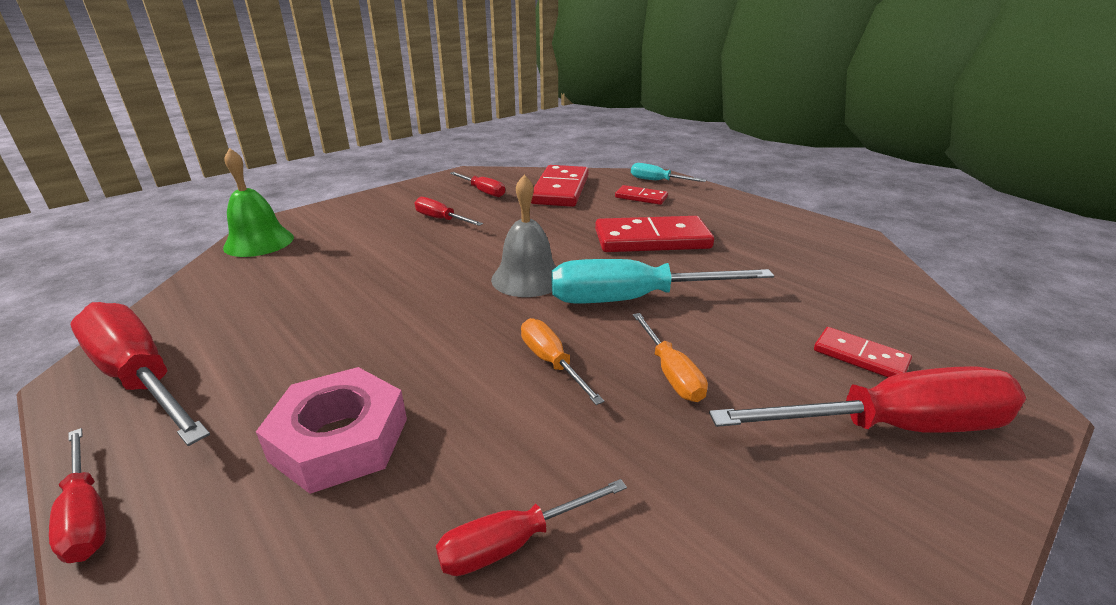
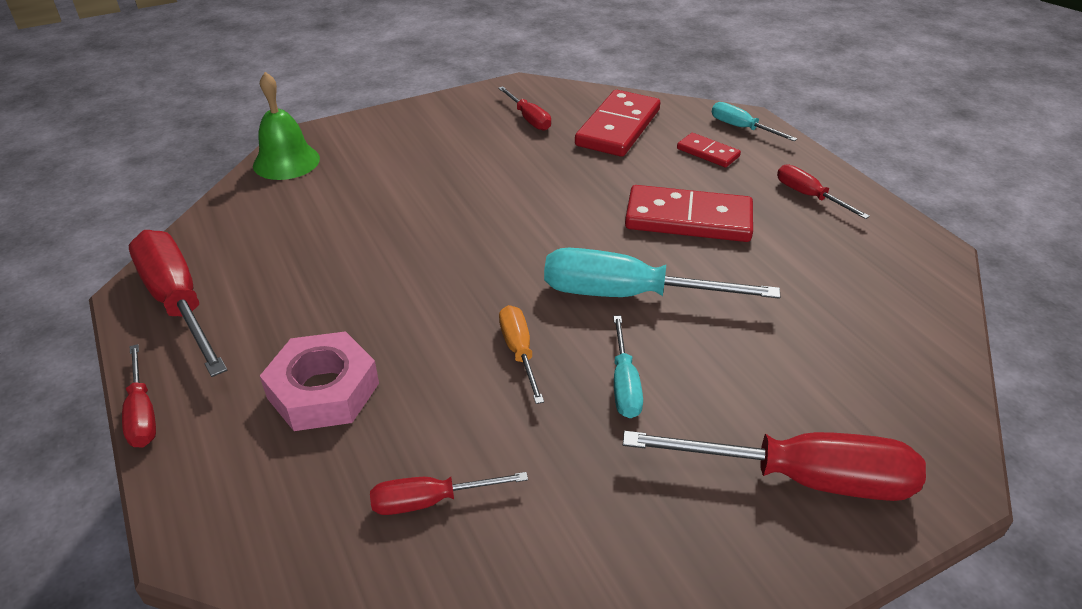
camera: 15 degrees right, 10 degrees up
red screwdriver [415,197,483,226] -> red screwdriver moved to [777,164,870,219]
grey bell [491,175,556,297] -> none
orange screwdriver [633,313,708,402] -> turquoise screwdriver [613,316,643,418]
red domino [814,327,912,377] -> none

